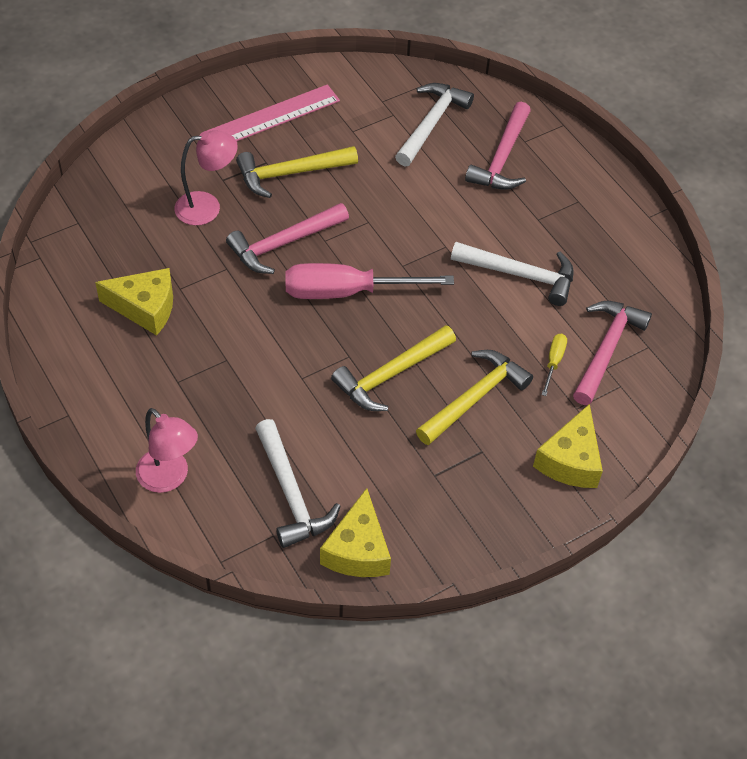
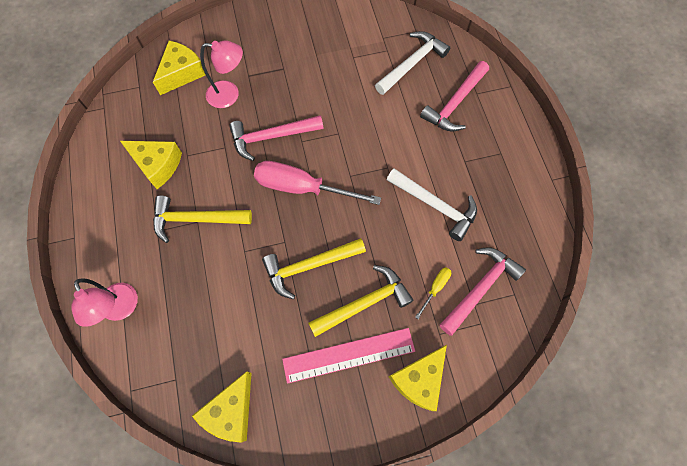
camera: 20 degrees right, 15 degrees up
pink ruler [207,85,340,141] -> pink ruler moved to [282,328,415,384]
yellow hammer [236,146,358,198] -> yellow hammer moved to [153,196,252,243]
white hammer [255,419,341,548] -> none
none -> yellow cheese [153,41,205,95]

